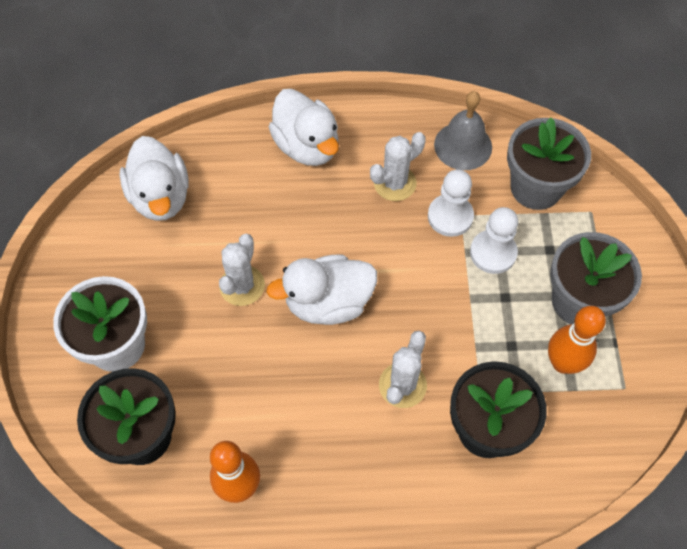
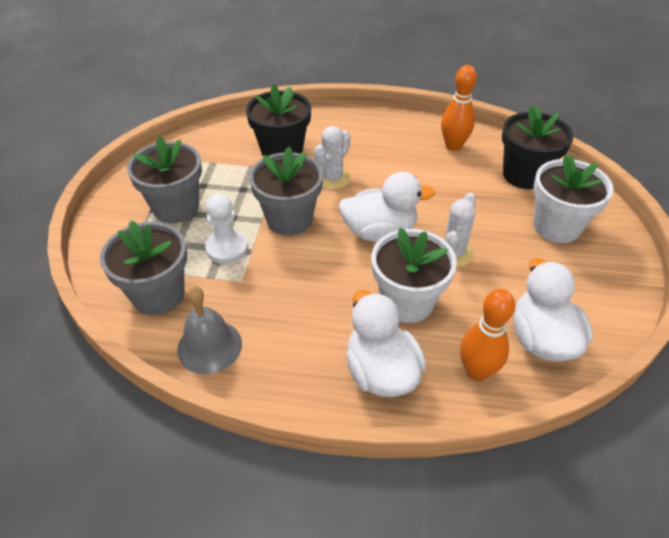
camera: 170 degrees left, 15 degrees down
white cactus [370,132,426,201] -> none
white pawn [428,169,474,237] -> none
orange bowling pin [548,306,606,374] -> orange bowling pin moved to [460,289,515,381]
none -> grey flower pot [249,147,323,236]
none -> white flower pot [371,228,457,323]

